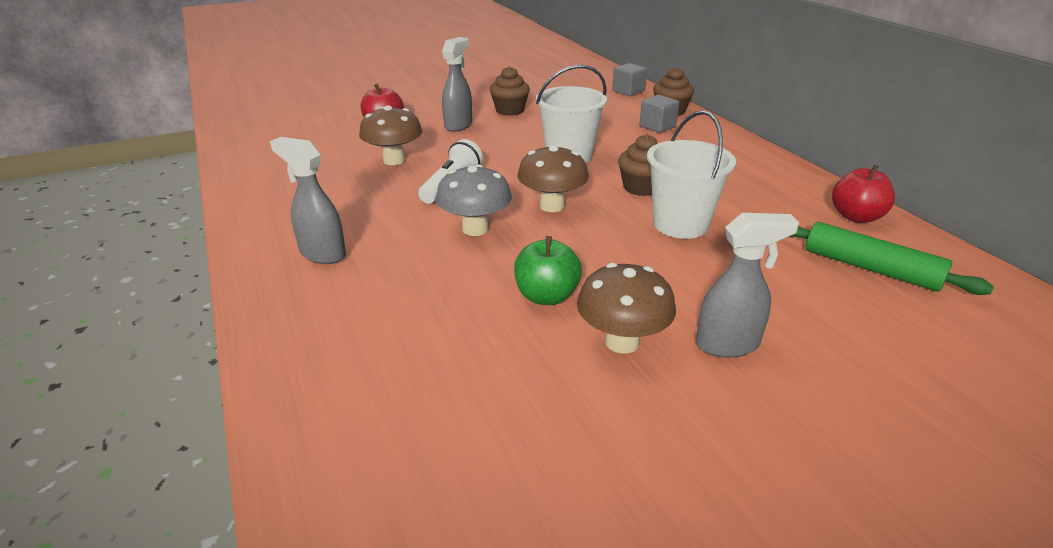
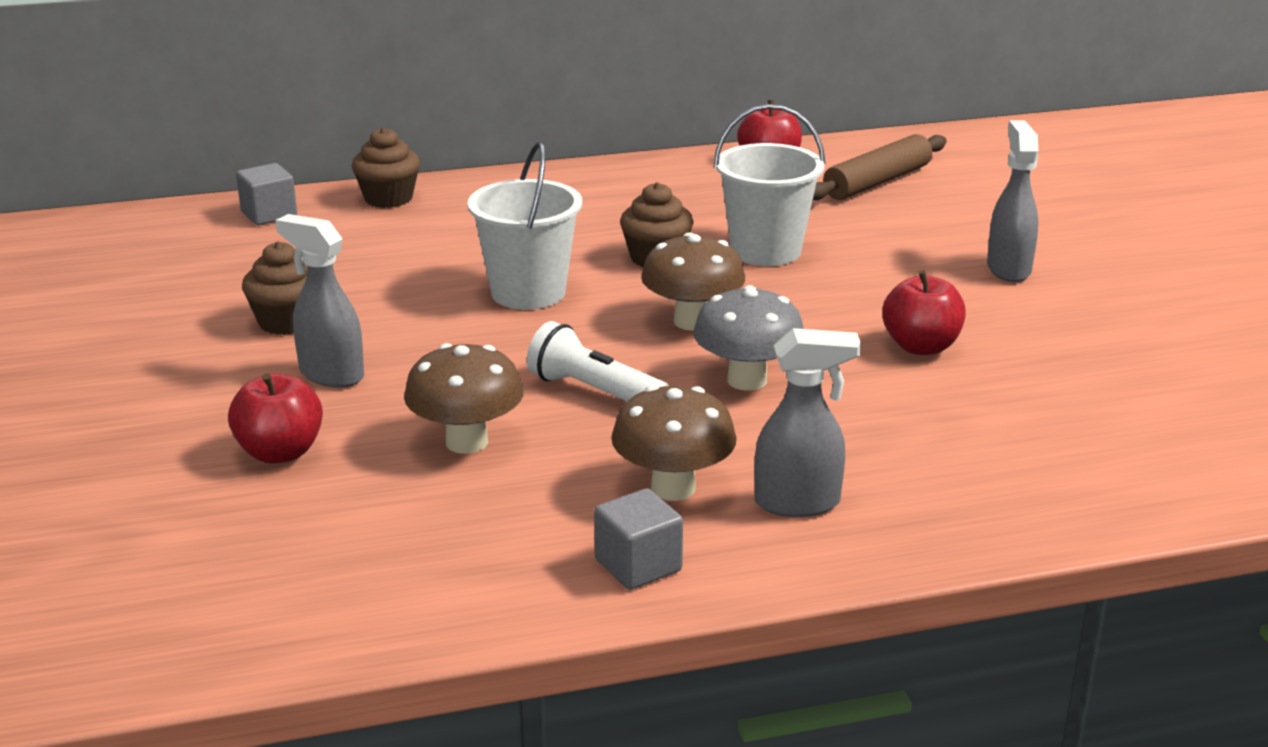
camera: 80 degrees left, 5 degrees down
grey spray bottle [270,137,346,264] -> grey spray bottle turned 135 degrees counterclockwise [754,328,861,517]
green apple [514,236,582,305] -> red apple [882,271,966,355]
brown mushroom [577,263,676,354] -> brown mushroom moved to [611,385,737,501]
grey cube [639,95,679,133] -> grey cube moved to [594,488,683,590]
green rolling pin [790,222,994,295] -> brown rolling pin [813,134,947,200]

